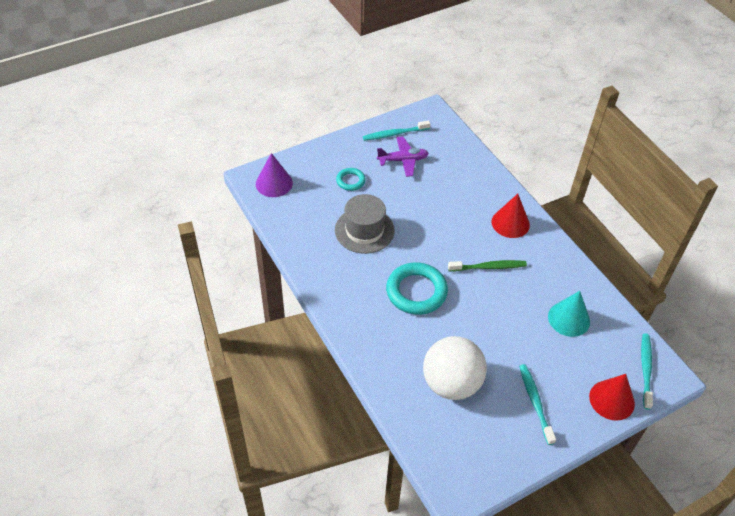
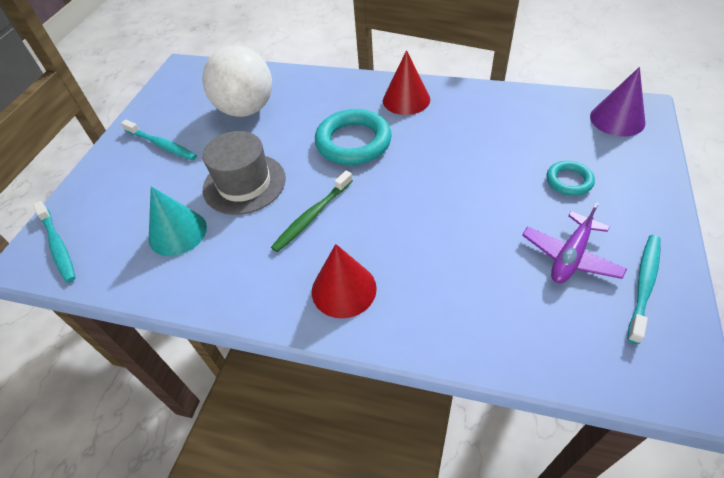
camera: 140 degrees right, 0 degrees up
grey hat [335,194,395,254] -> grey hat moved to [203,131,286,215]
red cone [589,374,635,421] -> red cone moved to [383,50,430,115]

